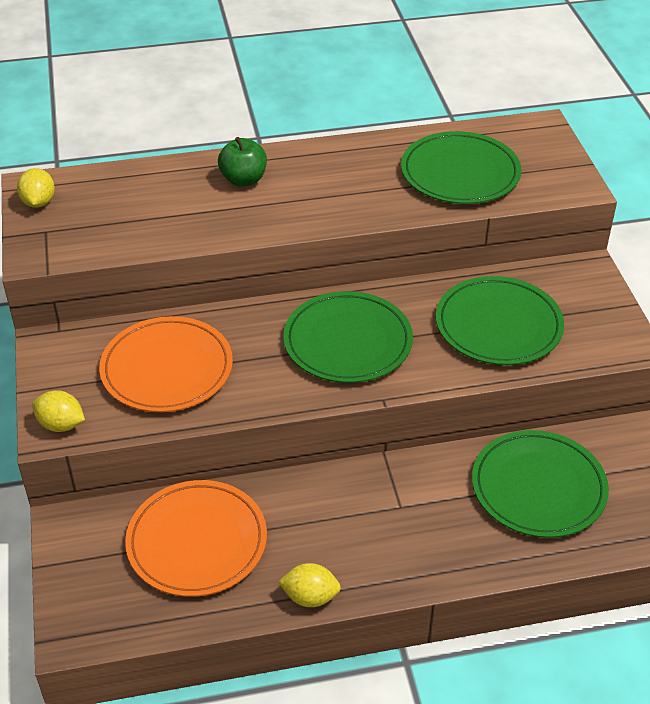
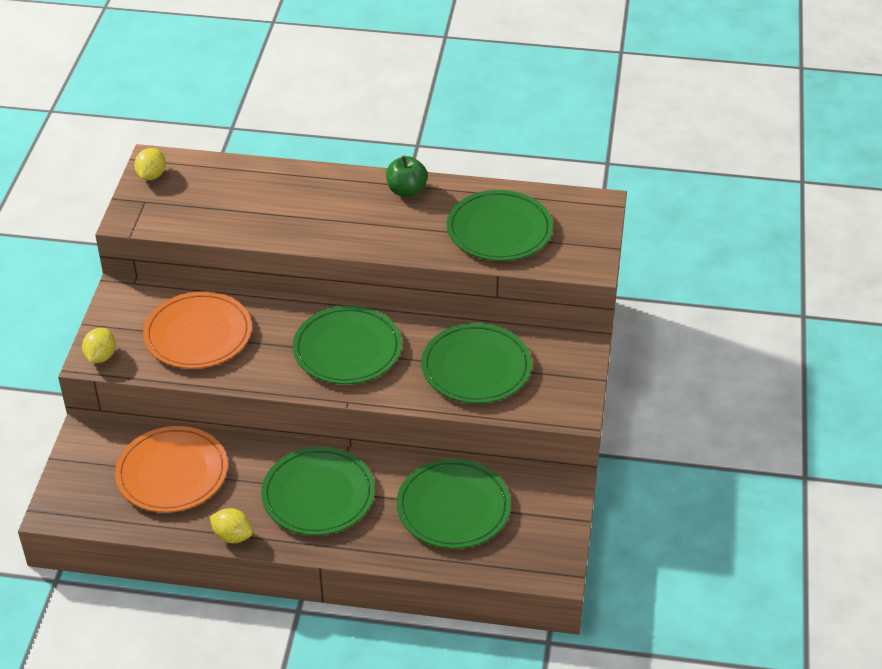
camera: 20 degrees right, 0 degrees up
yellow lemon [32,390,85,432] -> yellow lemon turned 60 degrees clockwise [82,328,116,363]
green apple [218,137,267,187] -> green apple moved to [386,156,428,197]
none -> green plate [261,447,375,535]

